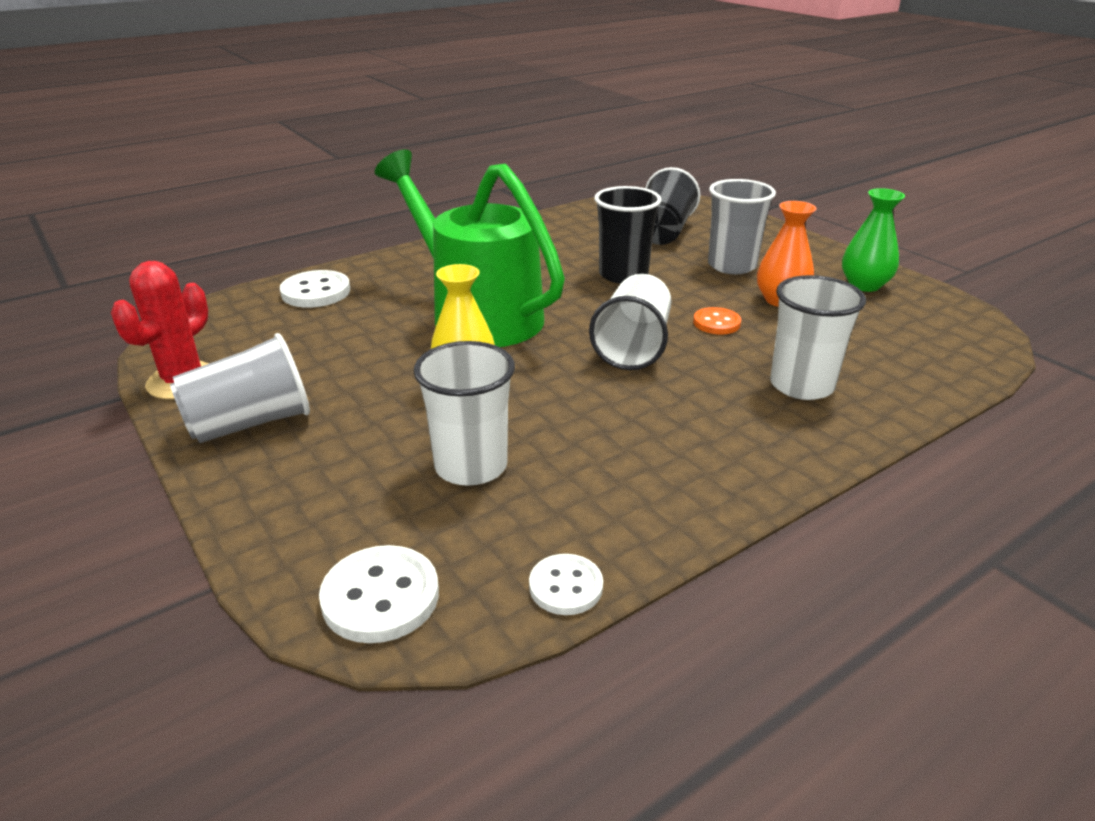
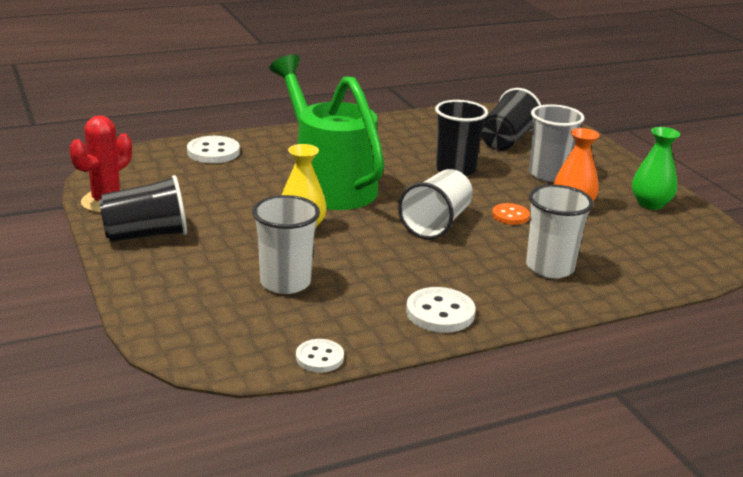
camera: 10 degrees right, 5 degrees down
grey cup [170,333,310,443] -> black cup [99,175,187,242]
white button [319,545,439,643] -> white button moved to [406,287,475,333]

